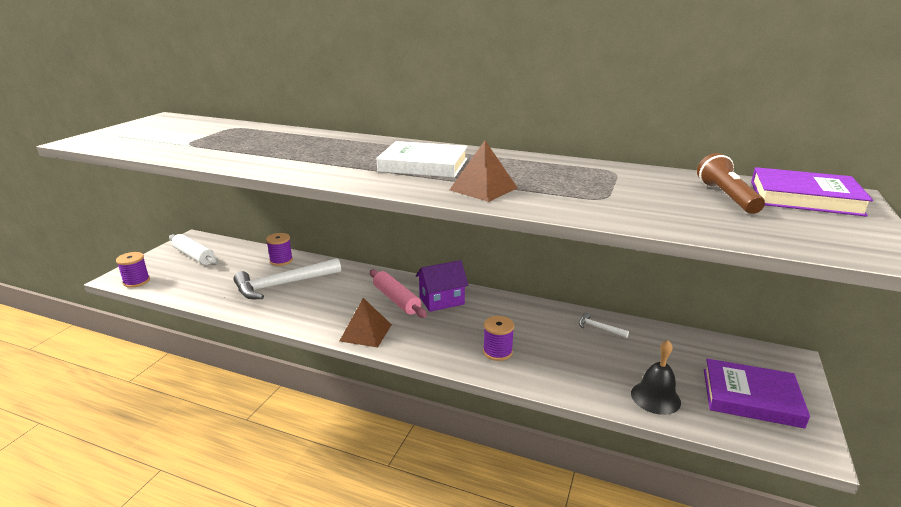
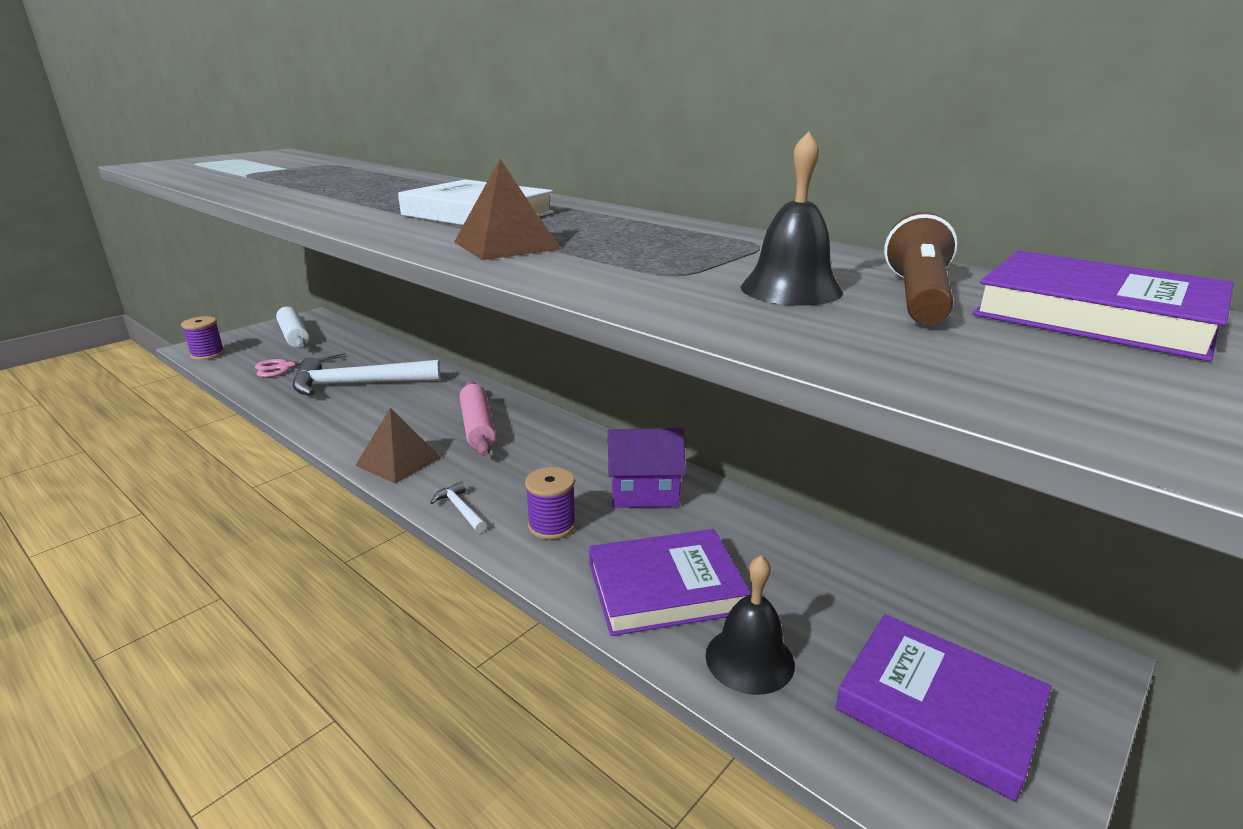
camera: 20 degrees right, 0 degrees up
purple spool [266,233,293,266] -> none
purple house [416,260,469,312] -> purple house moved to [608,428,686,508]
white hammer [579,312,629,338] -> white hammer moved to [430,482,487,533]
none -> pink scissors [255,353,347,377]
none -> purple book [589,529,751,636]
none -> black bell [741,131,843,306]

